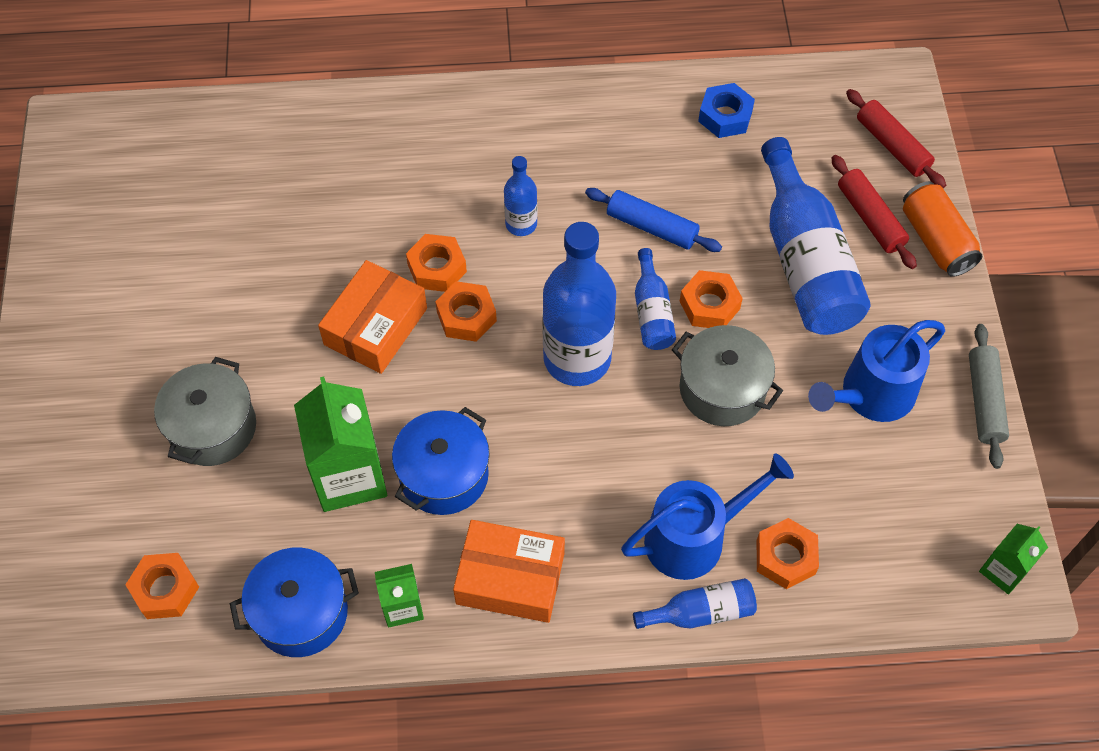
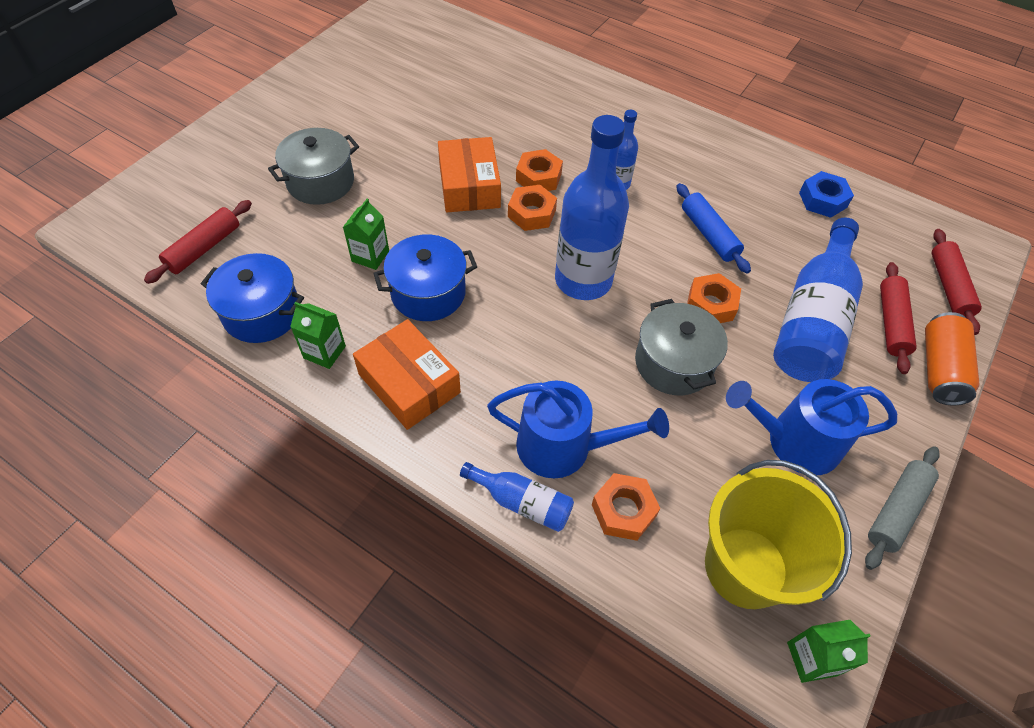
camera: 35 degrees right, 5 degrees down
orange nut [125,553,199,619] -> red rolling pin [144,200,252,284]
green carton [294,377,387,512] -> green carton [343,198,389,270], size x0.54
orange box [318,260,427,374] -> orange box turned 75 degrees counterclockwise [438,137,501,212]
blue bottle [635,248,676,350] -> none
none -> yellow bucket [705,460,852,609]

